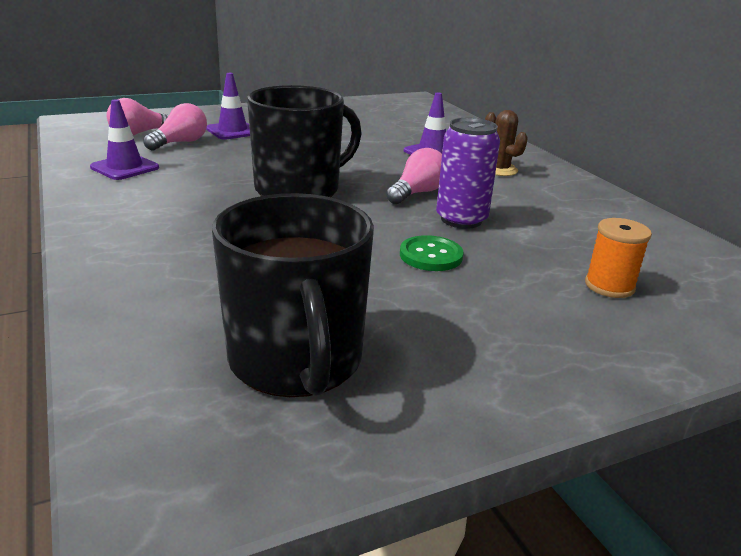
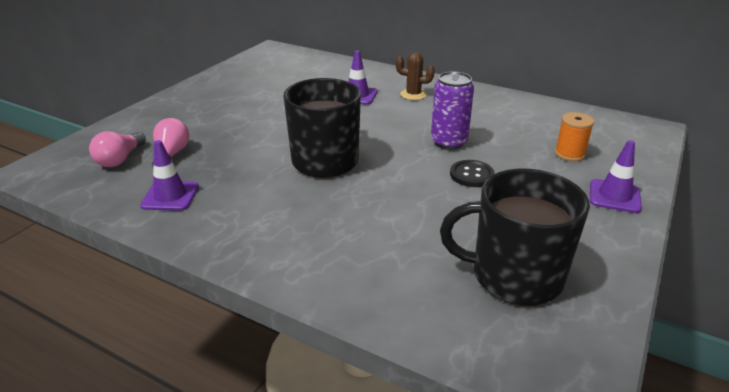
camera: 35 degrees left, 5 degrees up
purple traffic cone [206,73,250,140] -> purple traffic cone moved to [590,140,642,213]
black mug [212,193,374,397] -> black mug turned 150 degrees clockwise [440,169,590,306]
pink light bulb [386,148,442,204] -> none
green button [400,235,464,271] -> black button [450,160,495,187]

